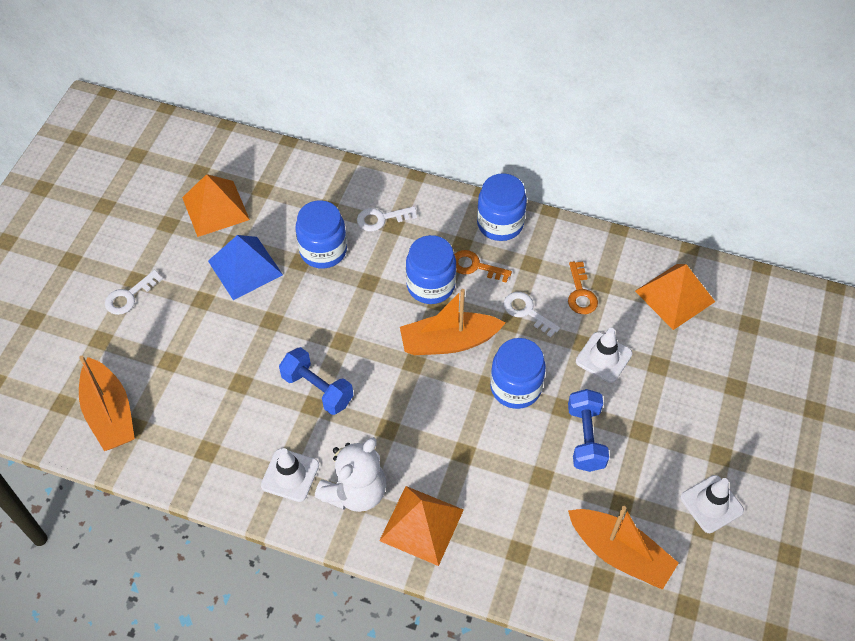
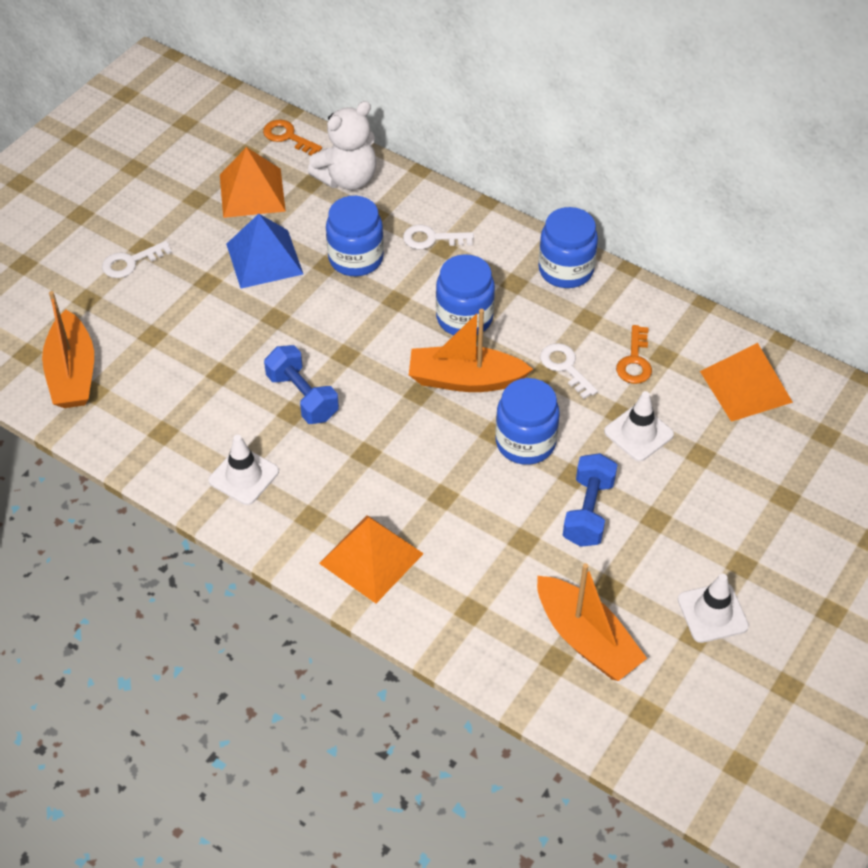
camera: 15 degrees right, 5 degrees down
white teddy bear [315,437,386,512] -> white teddy bear moved to [308,101,376,190]
orange key [454,250,512,283] -> orange key moved to [263,119,322,155]

